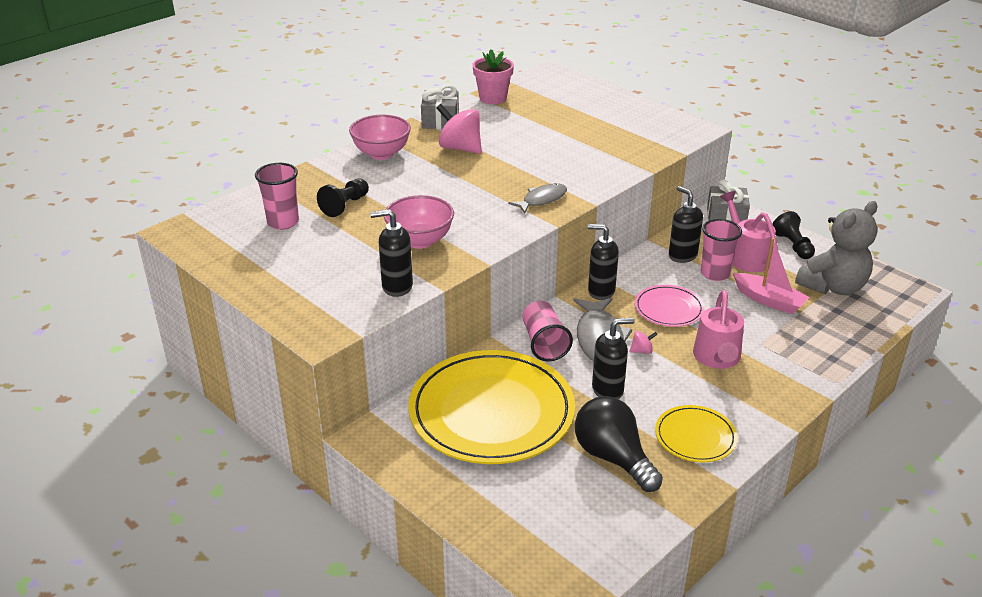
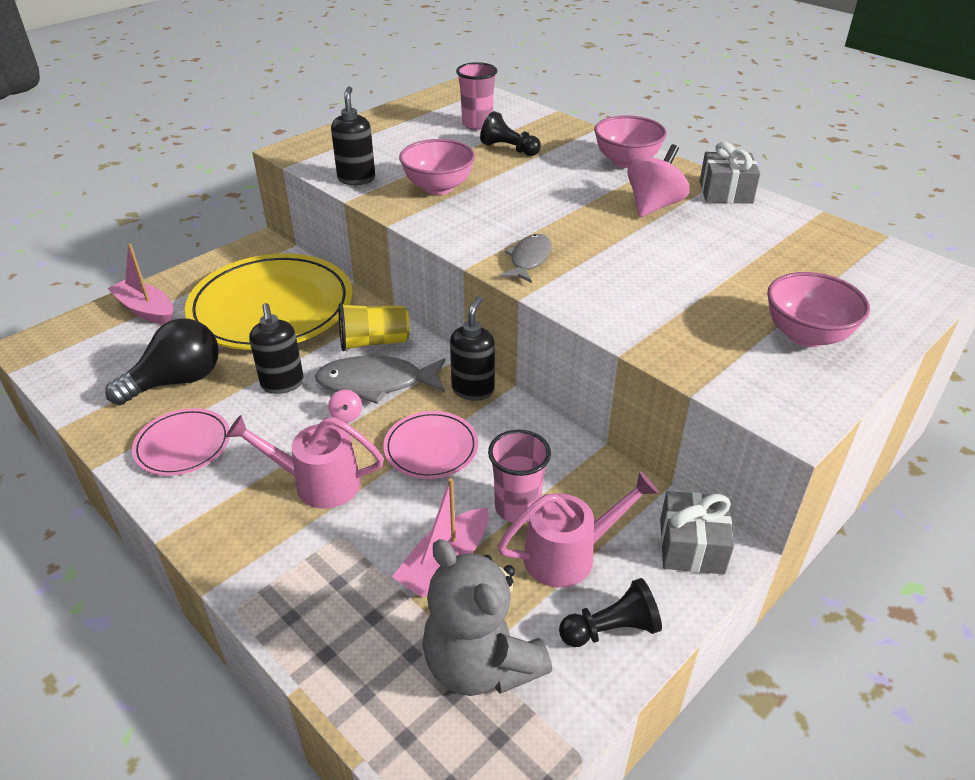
camera: 90 degrees right, 5 degrees up
pink flower pot [473,49,514,104] -> none
grey fish [508,183,567,214] -> grey fish turned 120 degrees counterclockwise [500,234,552,283]
pink cup [523,301,573,362] -> yellow cup [338,303,410,351]
yellow plate [655,405,738,463] -> pink plate [132,408,230,476]
black soap dispenser [669,186,703,263] -> none
none -> pink boat [108,244,173,325]
none -> pink bowl [767,272,870,347]

